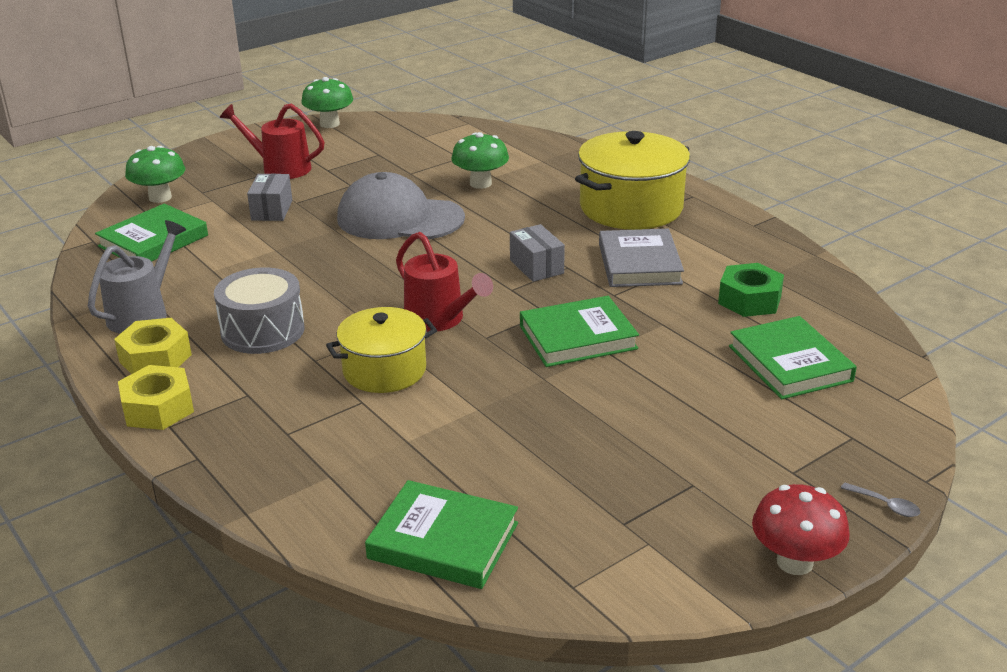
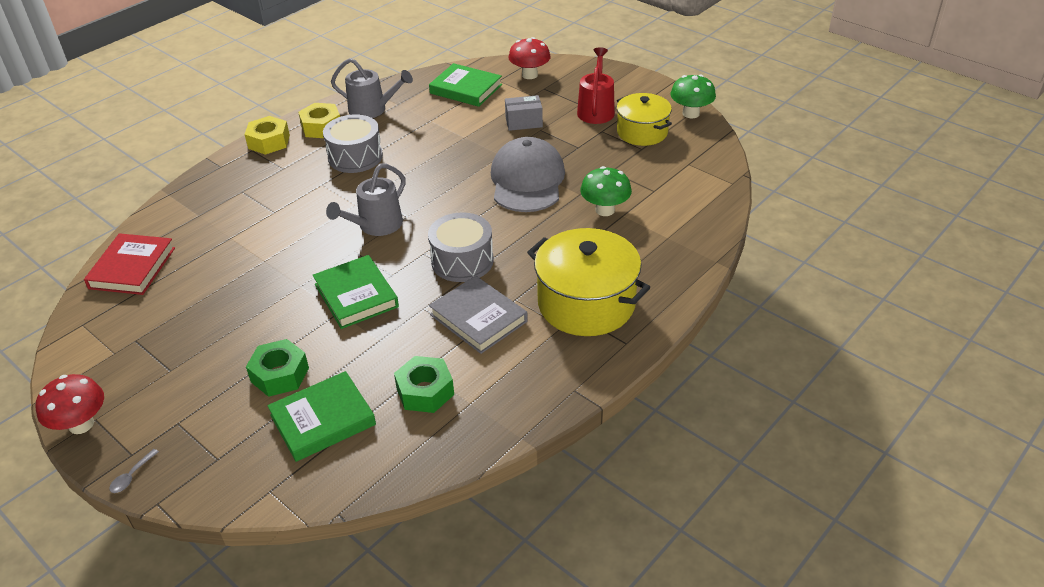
camera: 80 degrees right, 10 degrees up
green mushroom [125,146,185,203] -> red mushroom [509,37,550,79]
yellow pot [326,307,437,393] -> yellow pot moved to [617,93,672,146]
green book [365,480,518,589] -> red book [84,233,175,295]
red watering can [396,232,493,332] -> grey watering can [326,163,406,236]
grey box [510,224,565,282] -> grey drum [428,212,494,282]
grey book [599,229,684,287] -> grey book turned 60 degrees clockwise [429,276,528,354]
none -> green nut [246,339,309,397]

